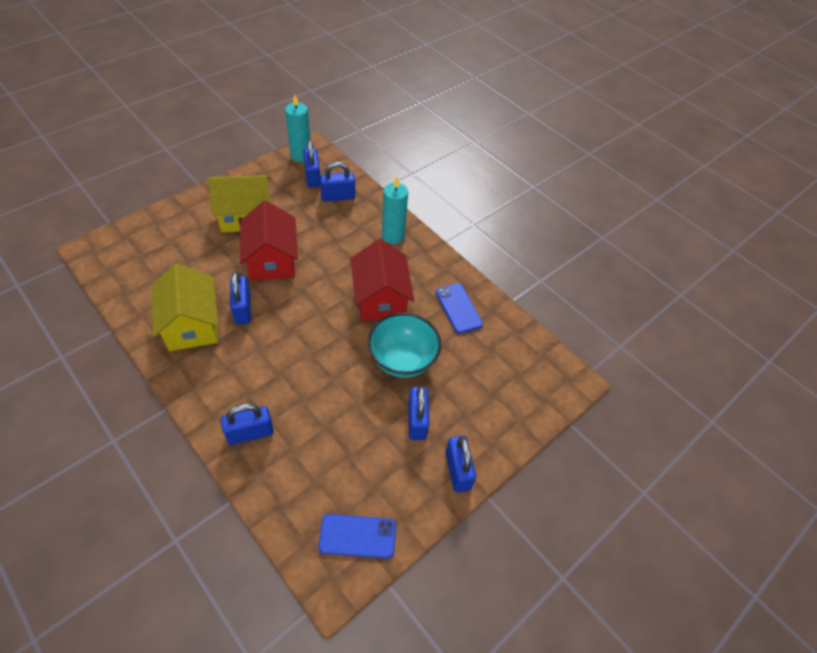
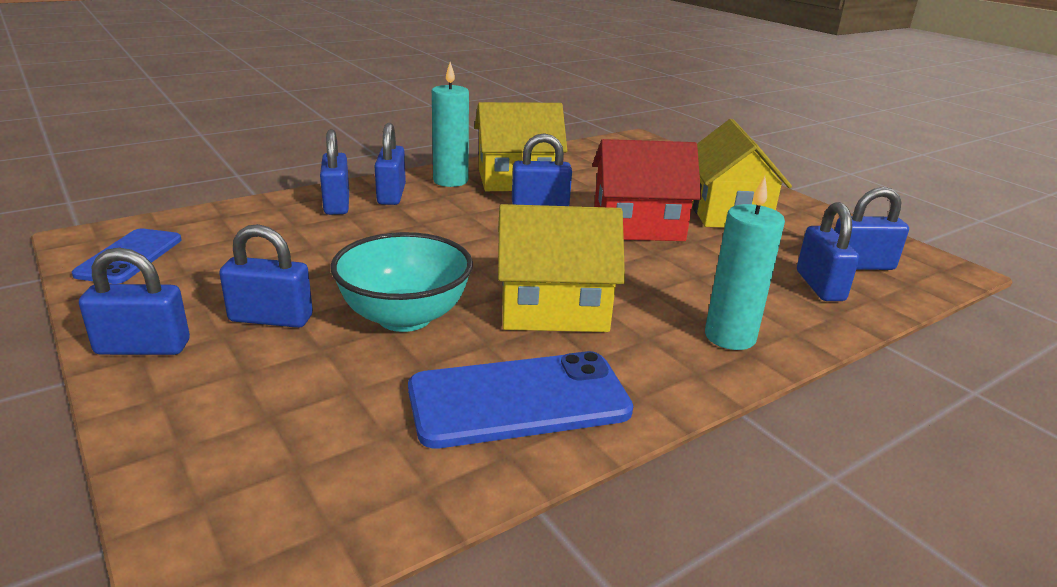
camera: 100 degrees right, 25 degrees down
turquoise candle [285,95,310,162] -> turquoise candle moved to [432,62,469,187]
red house [350,239,414,321] -> yellow house [498,204,625,332]
blue phone [436,283,483,334] -> blue phone [408,351,633,449], size x1.53
none -> blue padlock [375,123,406,205]

